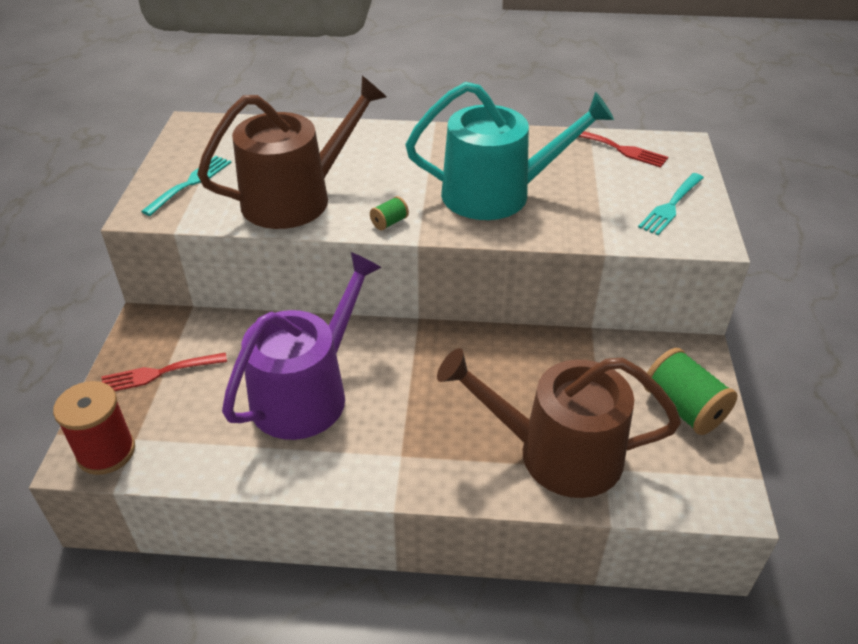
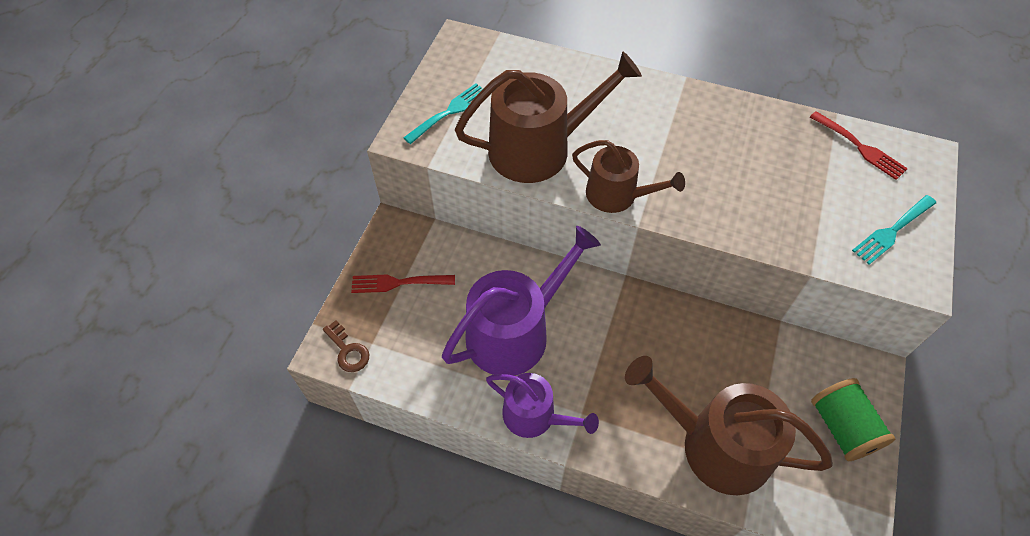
camera: 15 degrees right, 15 degrees up
red spool [53,381,135,475] -> brown key [323,320,369,372]
green spool [370,196,409,230] -> brown watering can [572,140,685,213]
turquoise watering can [406,82,614,220] -> none
none -> purple watering can [486,373,599,438]

